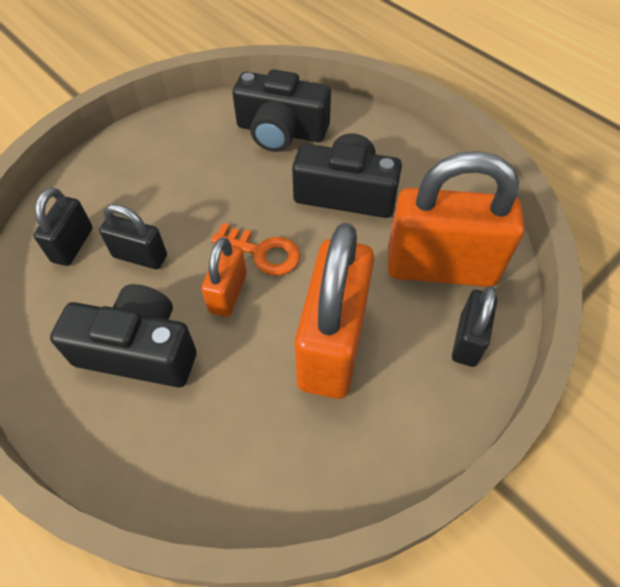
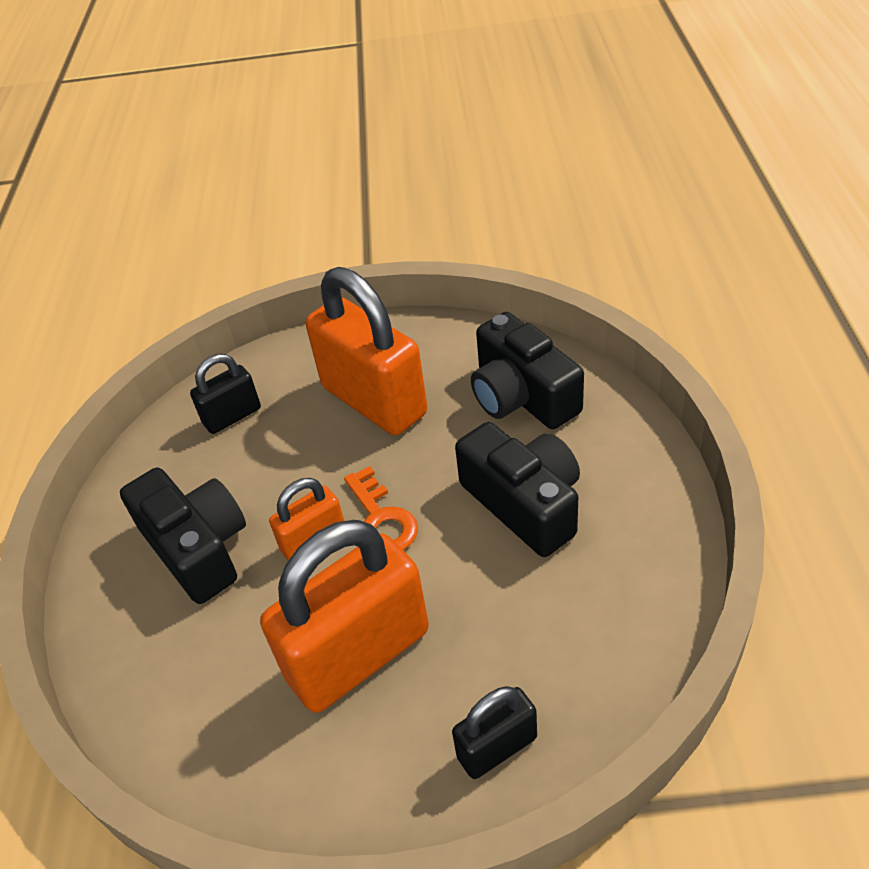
camera: 45 degrees right, 10 degrees down
black padlock [99,204,167,269] -> none
orange padlock [387,151,525,287] -> orange padlock moved to [306,267,427,435]

